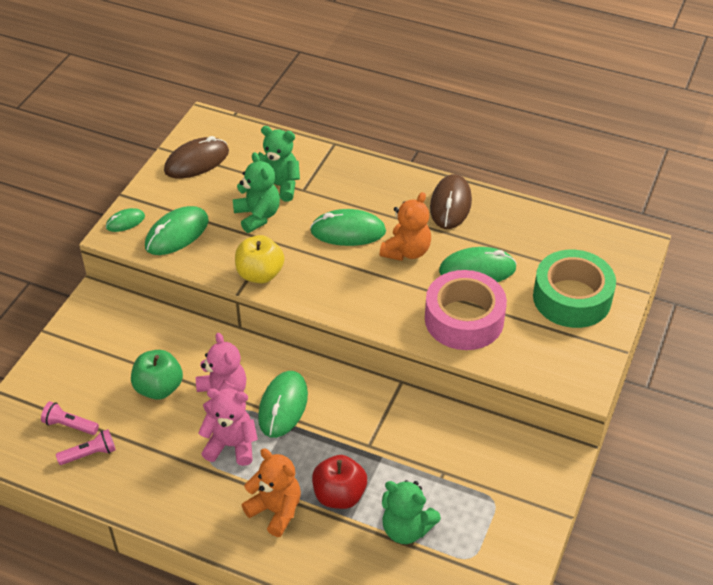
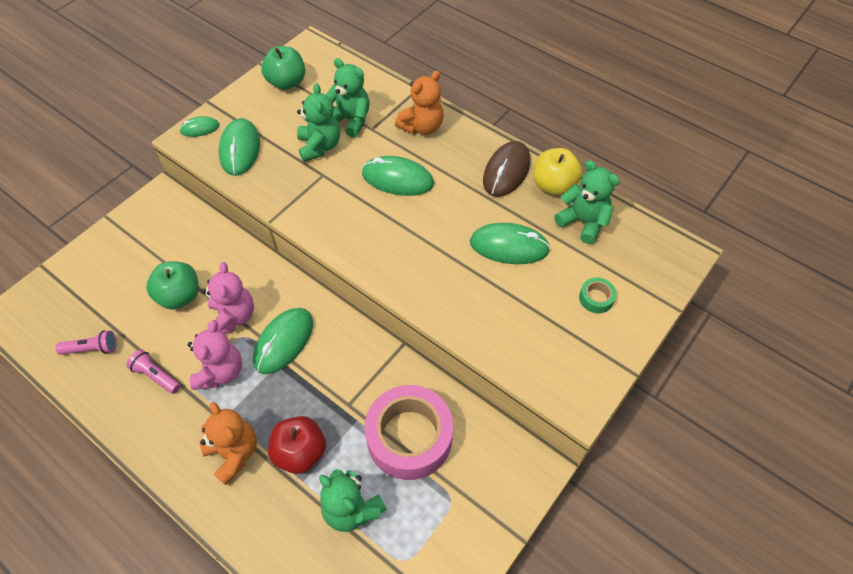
camera: 15 degrees right, 10 degrees up
pink flashlight [41,401,99,435] -> pink flashlight moved to [126,349,181,394]
green mouse [145,206,209,255] -> green mouse turned 60 degrees counterclockwise [218,118,260,176]
brown mouse [164,136,229,179] -> green apple [261,46,305,90]
pink teddy bear [198,388,258,466] -> pink teddy bear turned 75 degrees clockwise [188,320,242,390]
yellow apple [235,235,285,283] -> yellow apple moved to [533,148,582,195]
orange teddy bear [380,192,431,261] -> orange teddy bear moved to [395,71,444,135]
pink tape [425,270,507,350] -> pink tape moved to [365,385,453,480]
green tape [533,250,616,328] -> green tape [579,277,616,313], size x0.41
none -> green teddy bear [554,160,620,244]

